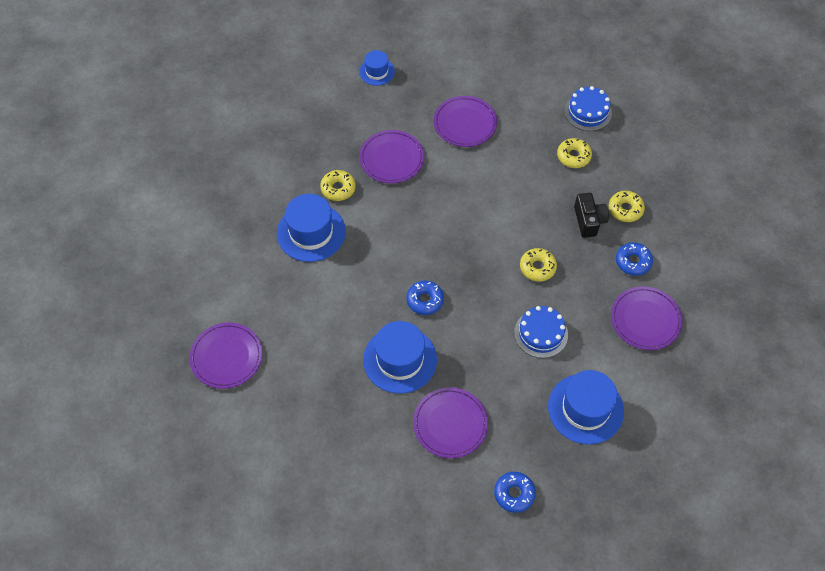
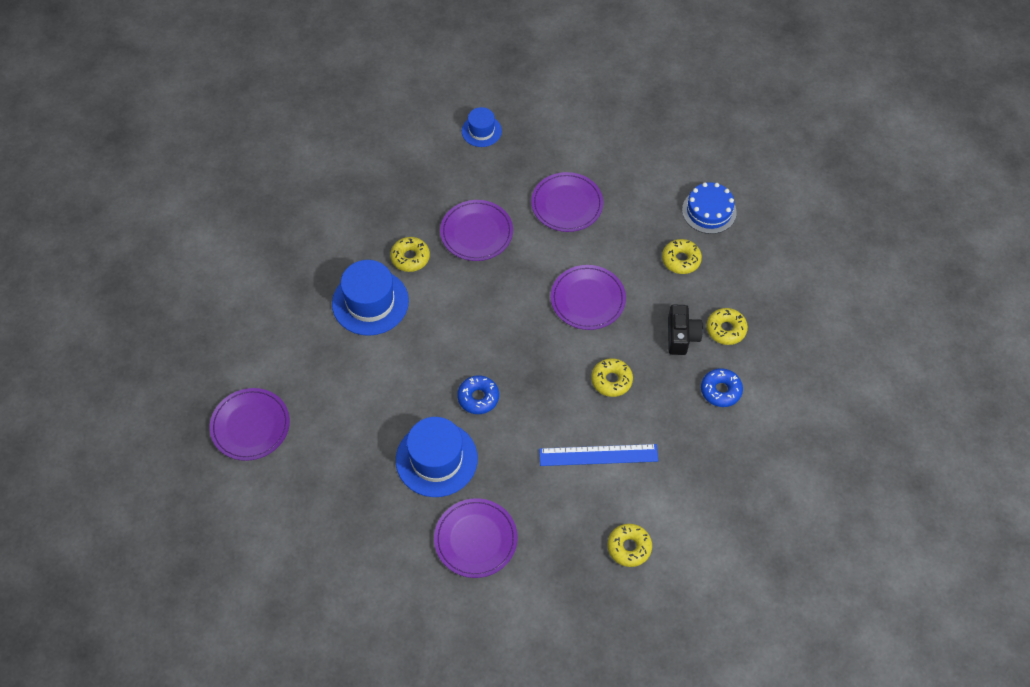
camera: 10 degrees right, 0 degrees up
blue donut [494,472,536,513] -> none
blue cake [514,306,568,358] -> blue ruler [539,444,658,466]
blue hat [548,370,624,445] -> yellow donut [607,524,652,567]
purple plate [611,286,683,350] -> purple plate moved to [551,265,626,330]

